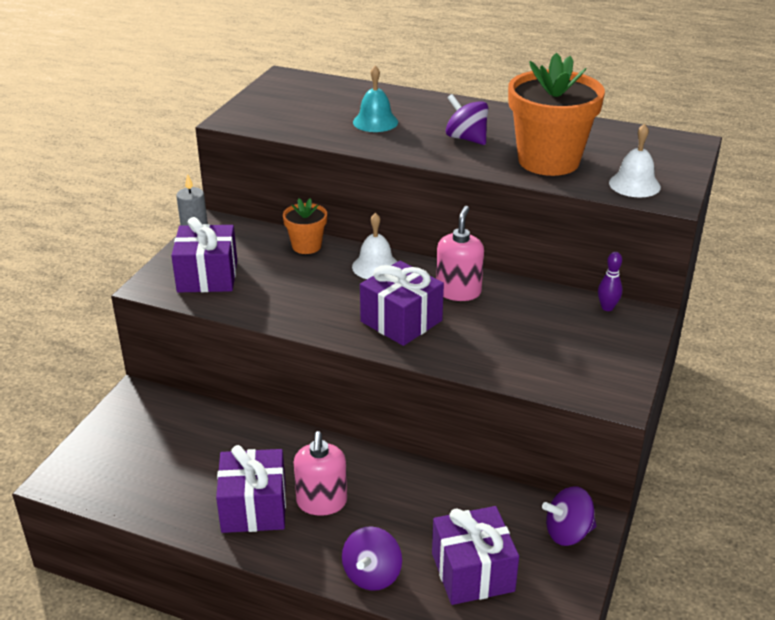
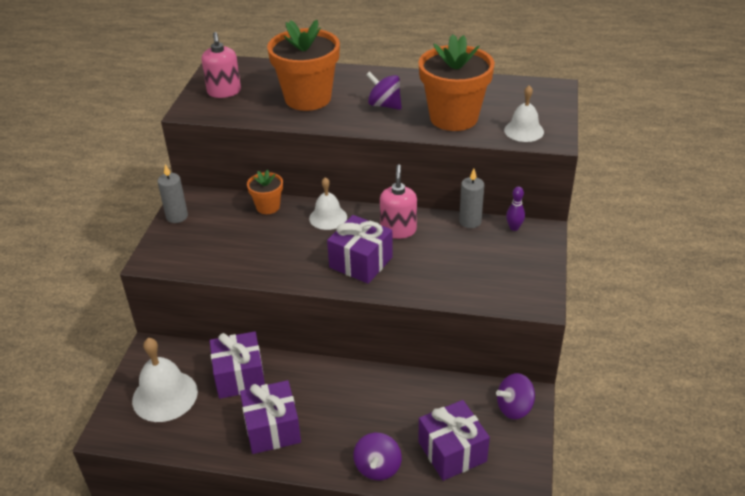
camera: 10 degrees left, 5 degrees up
purple gift [171,217,237,292] -> purple gift moved to [210,331,265,399]
pink soap dispenser [294,431,347,516] -> pink soap dispenser moved to [202,32,241,98]
turquoise bell [353,66,398,132] -> orange flower pot [267,20,340,111]
none -> white bell [132,338,198,422]
none -> grey candle [459,169,484,228]

